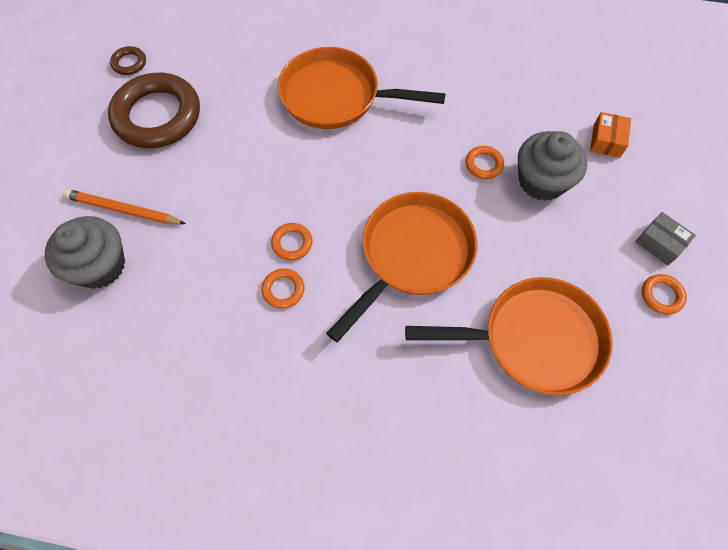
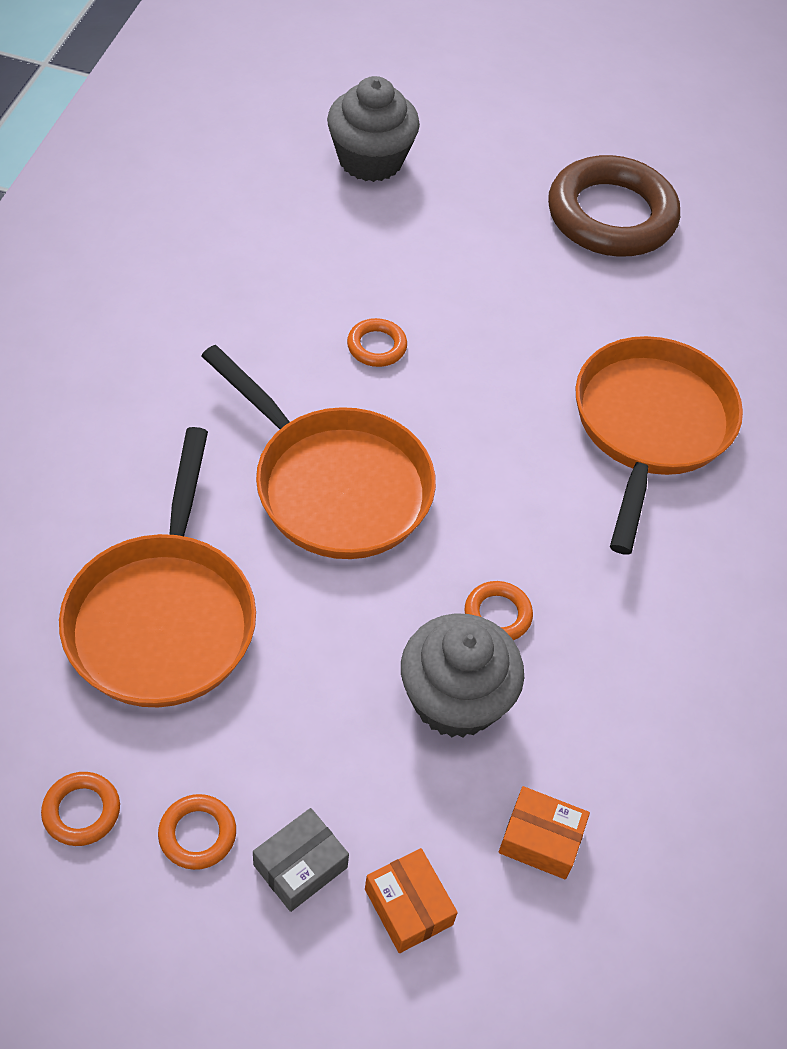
camera: 90 degrees right, 10 degrees down
orange pencil [63,189,186,224] -> none
brown ring [110,46,146,75] -> none
orange ring [262,269,305,309] -> orange ring moved to [41,772,120,846]
none -> orange box [365,848,458,953]

